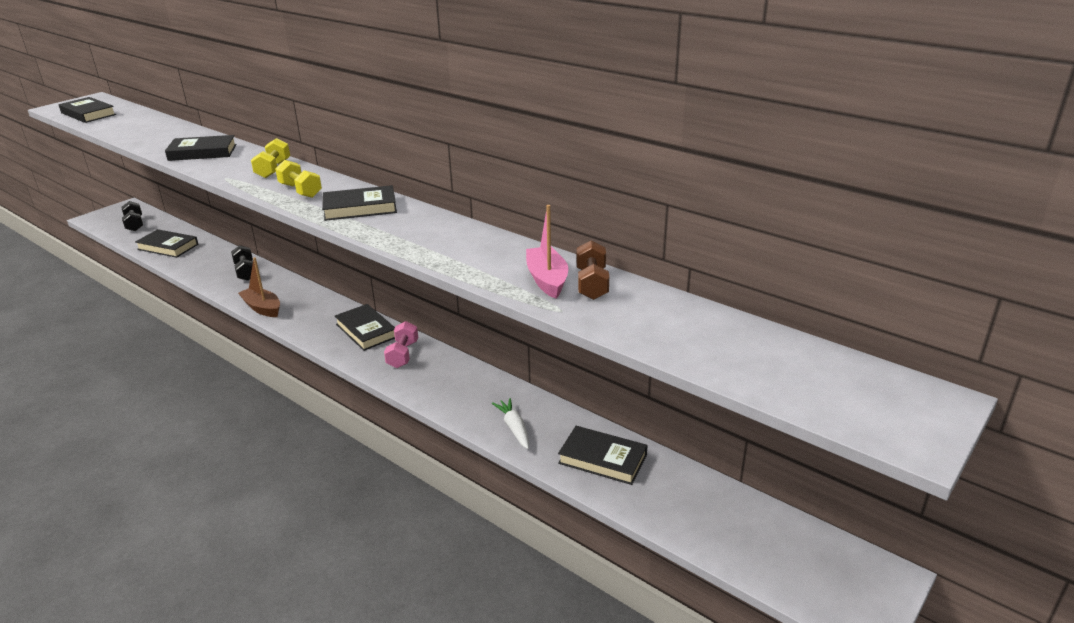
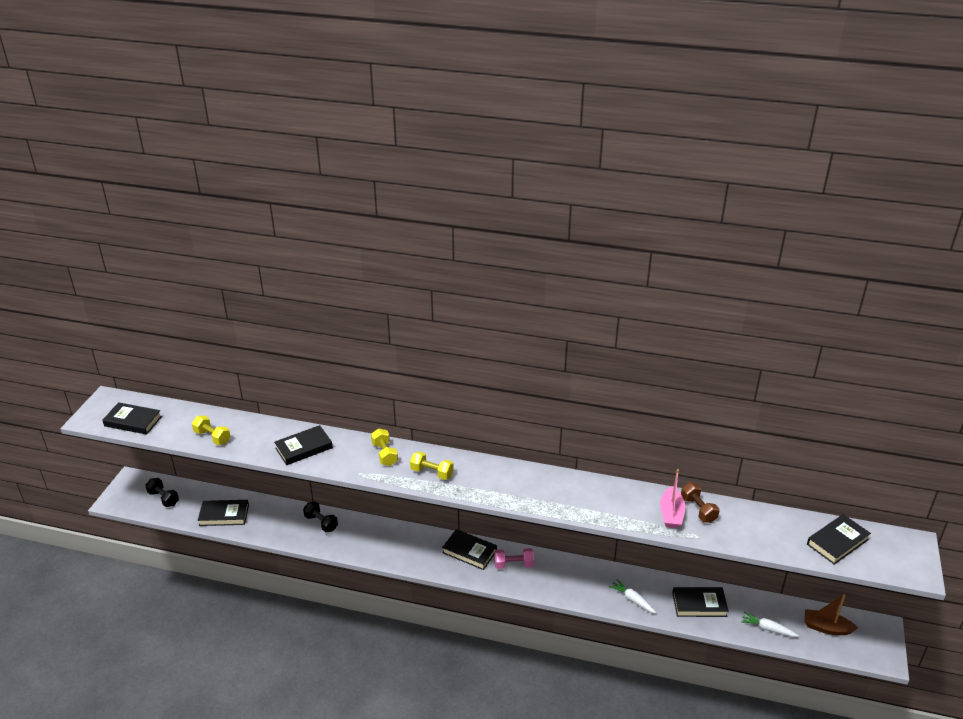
camera: 25 degrees left, 5 degrees up
brown boat [238,257,280,317] -> brown boat moved to [804,594,858,635]
black book [322,185,397,221] -> black book moved to [807,514,871,565]
pink dumbbell [384,321,418,368] -> pink dumbbell turned 75 degrees counterclockwise [494,548,534,569]
pink boat [526,205,568,299] -> pink boat turned 135 degrees counterclockwise [660,469,686,528]
none -> yellow dumbbell [192,415,231,445]
none -> white carrot [741,612,799,637]

